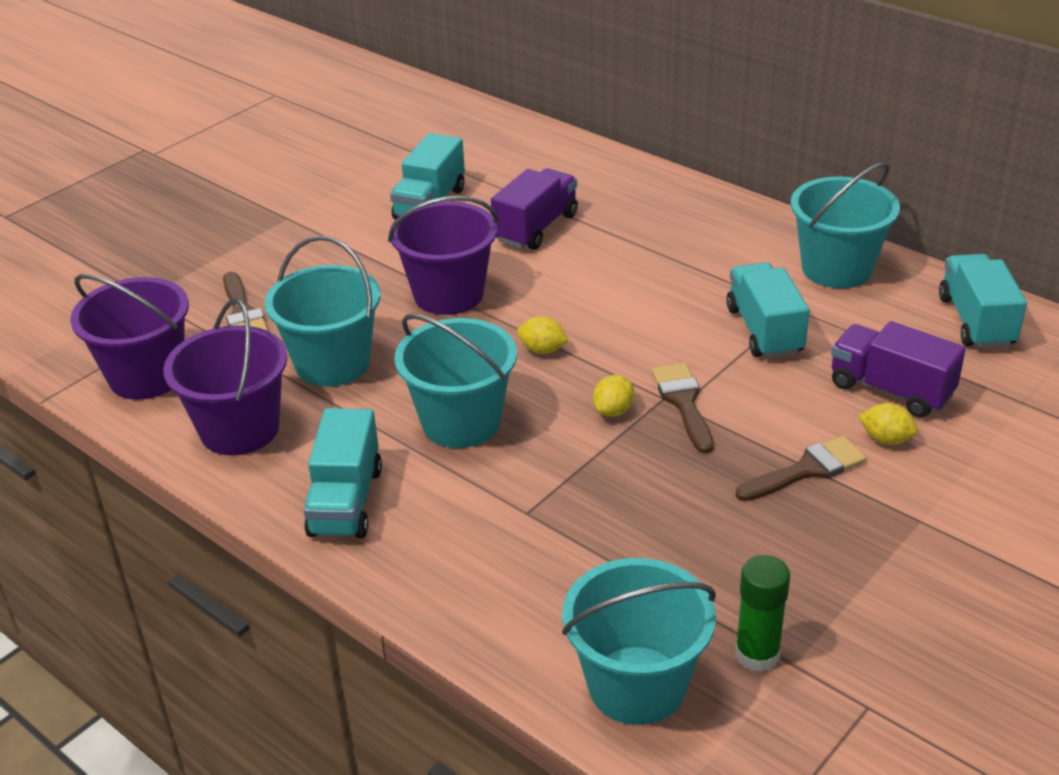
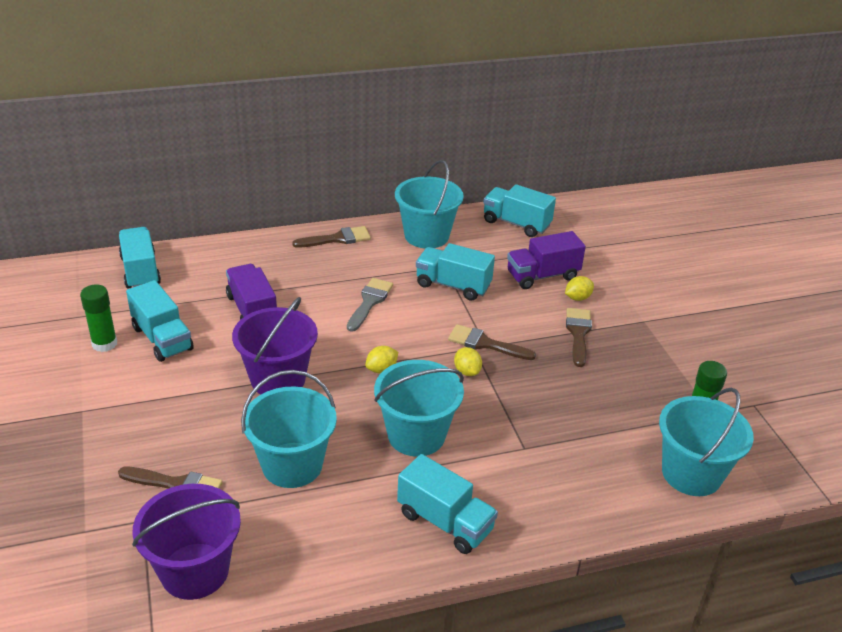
camera: 60 degrees left, 0 degrees up
purple bucket [163,298,287,455] -> none
none -> green glue stick [80,284,117,352]
none -> turquoise truck [119,227,161,289]
none -> brown brush [292,226,371,248]
none -> grey brush [347,278,393,332]

